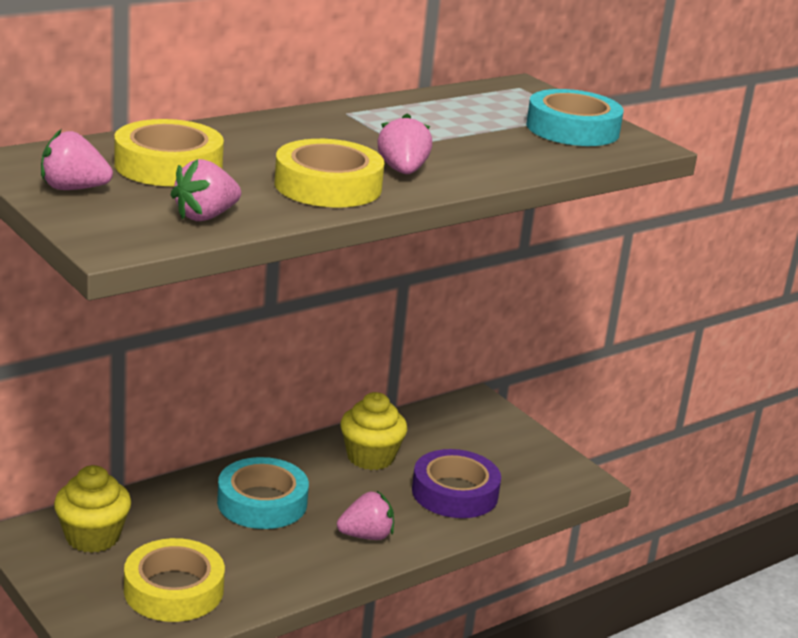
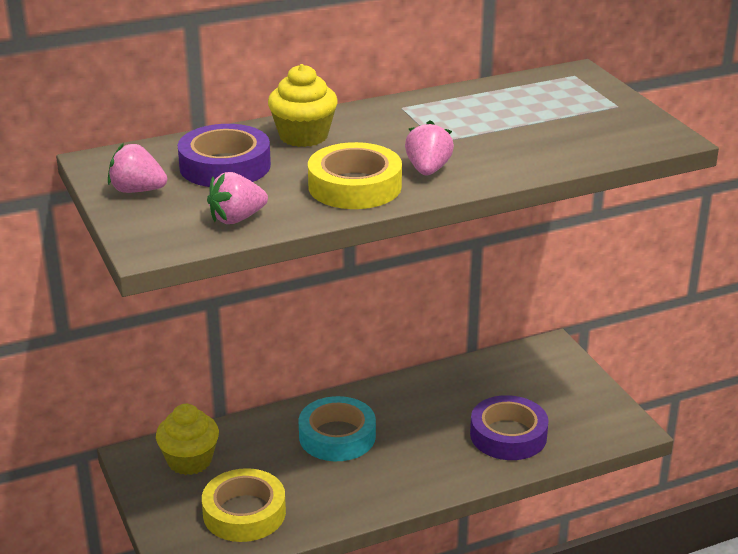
camera: 15 degrees right, 5 degrees up
yellow tape [114,119,224,186] -> purple tape [178,124,271,187]
pink strawberry [337,491,394,540] -> none
yellow cupcake [340,392,407,470] -> yellow cupcake moved to [268,64,338,147]
turquoise tape [526,89,624,146] -> none

